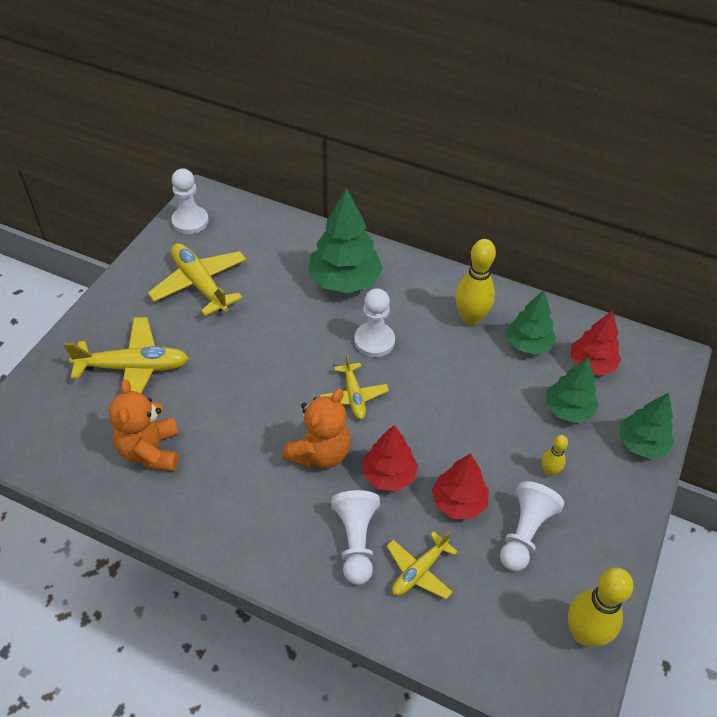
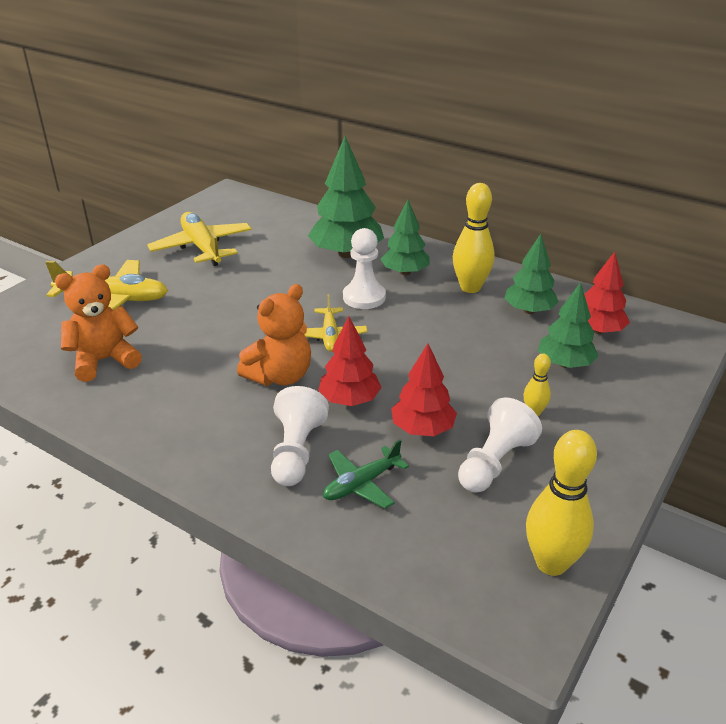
camera: 10 degrees right, 15 degrees down
orange teddy bear [109,380,179,471] -> orange teddy bear turned 60 degrees clockwise [55,264,142,382]
white pawn [171,168,209,234] -> none
yellow plane [387,531,458,599] -> green plane [323,440,409,509]
green tree [619,393,674,459] -> green tree moved to [381,199,429,275]

